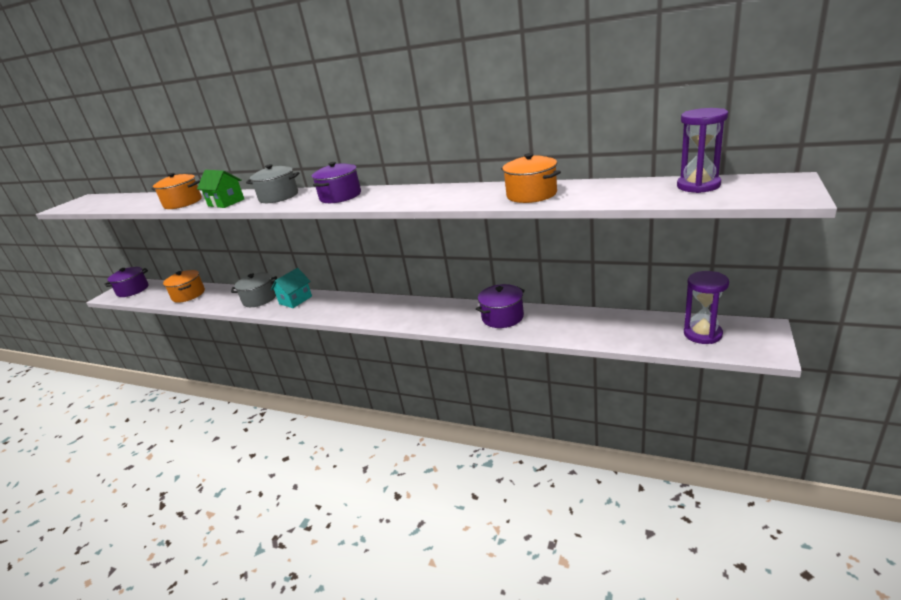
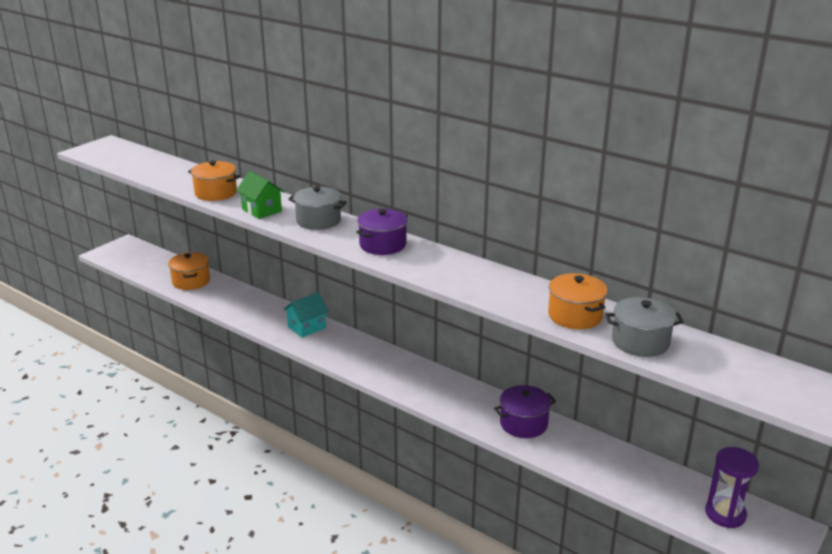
camera: 10 degrees right, 0 degrees up
purple pot [104,267,149,297] -> none
grey pot [231,272,277,307] -> grey pot moved to [605,297,683,357]
purple hourglass [677,108,728,193] -> none

